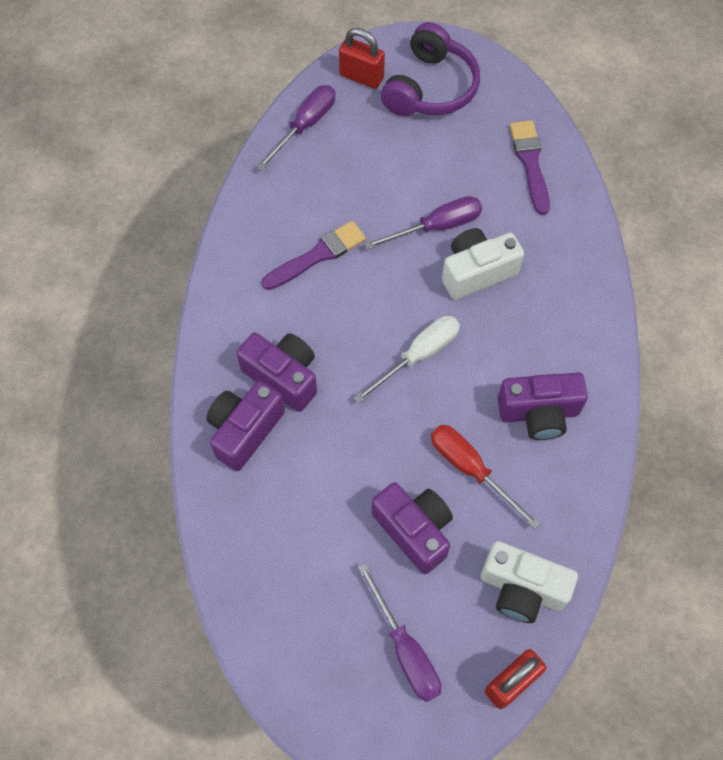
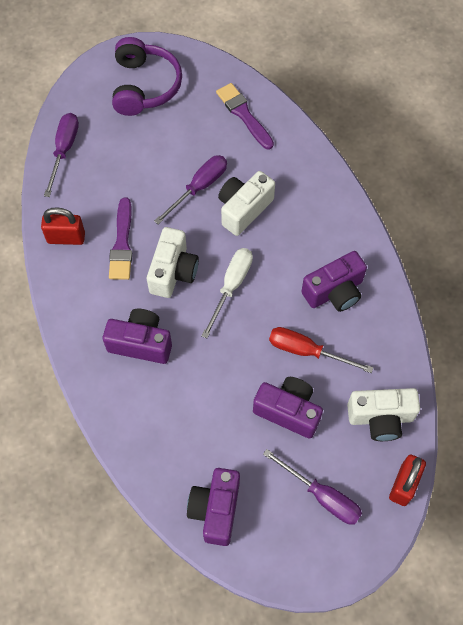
camera: 25 degrees left, 0 degrees up
purple camera [206,380,285,471] -> purple camera moved to [187,468,240,546]
purple brush [262,221,366,290] -> purple brush turned 150 degrees clockwise [109,197,132,280]
red padlock [339,28,385,89] -> red padlock moved to [41,207,85,245]
none -> white camera [147,227,199,298]

